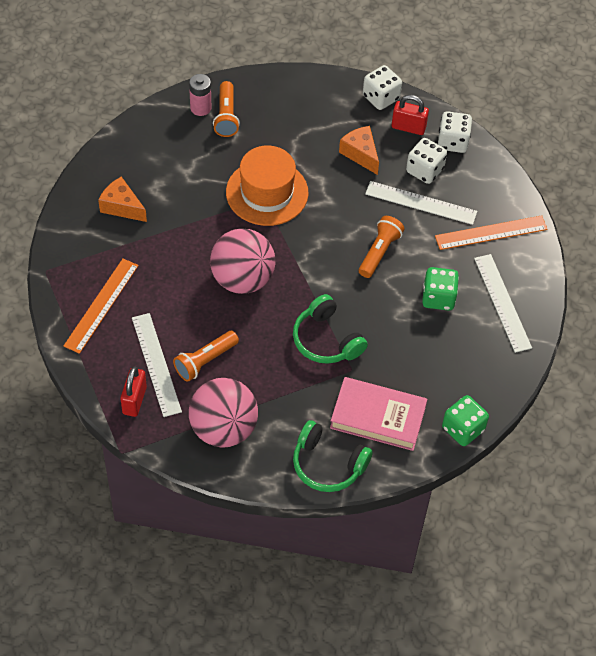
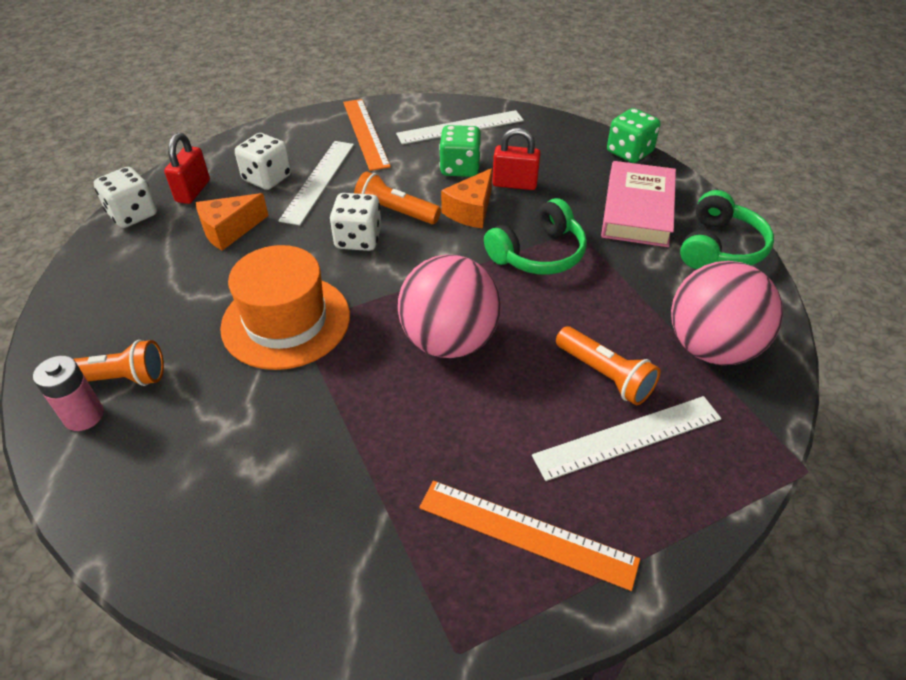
camera: 90 degrees left, 10 degrees down
orange cheese [98,177,147,222] -> orange cheese moved to [441,168,492,229]
red padlock [121,366,147,417] -> red padlock moved to [492,128,541,190]
white dice [437,111,472,153] -> white dice moved to [330,193,382,251]

